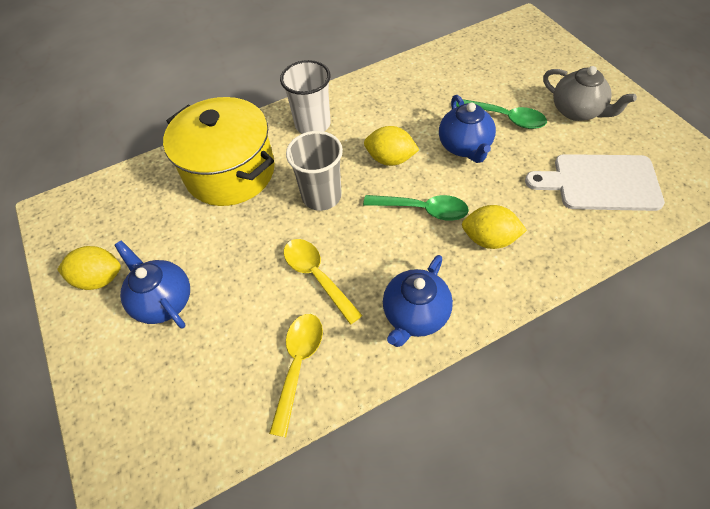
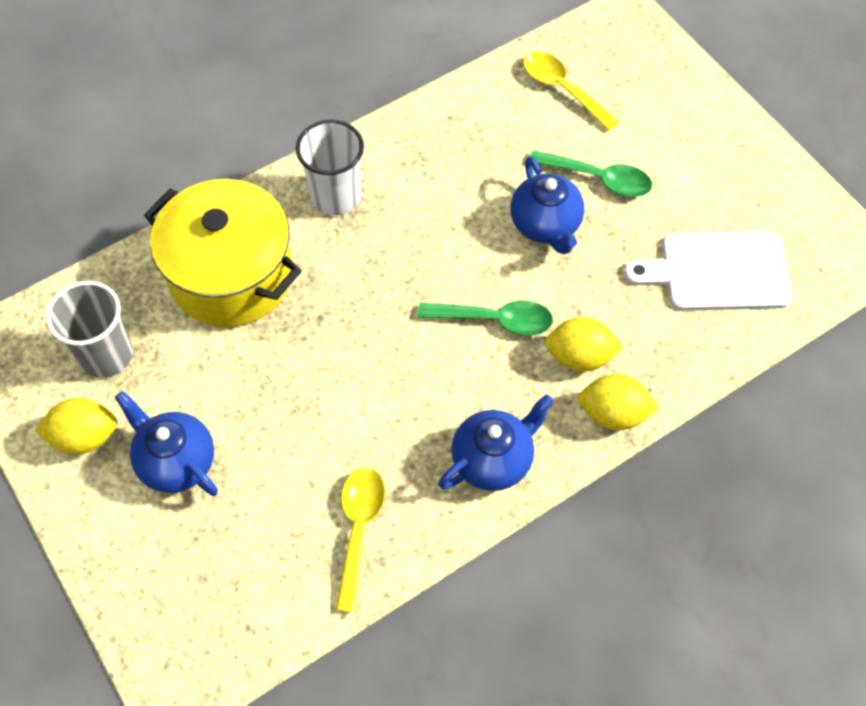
camera: 10 degrees left, 5 degrees up
yellow spoon [284,239,363,325] -> yellow spoon moved to [523,51,619,131]
grey cup [286,131,343,211] -> grey cup moved to [46,281,133,378]
yellow lemon [364,126,419,166] -> yellow lemon moved to [578,374,659,430]
blue teapot [383,255,453,347] -> blue teapot turned 150 degrees counterclockwise [438,394,554,491]
grey teapot [543,66,637,121] -> none

